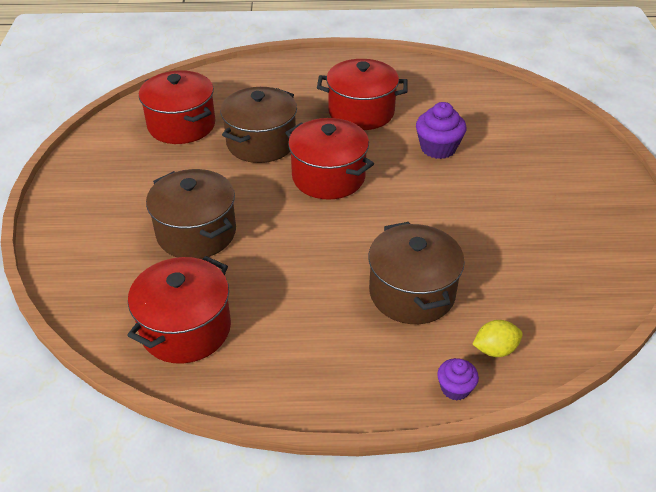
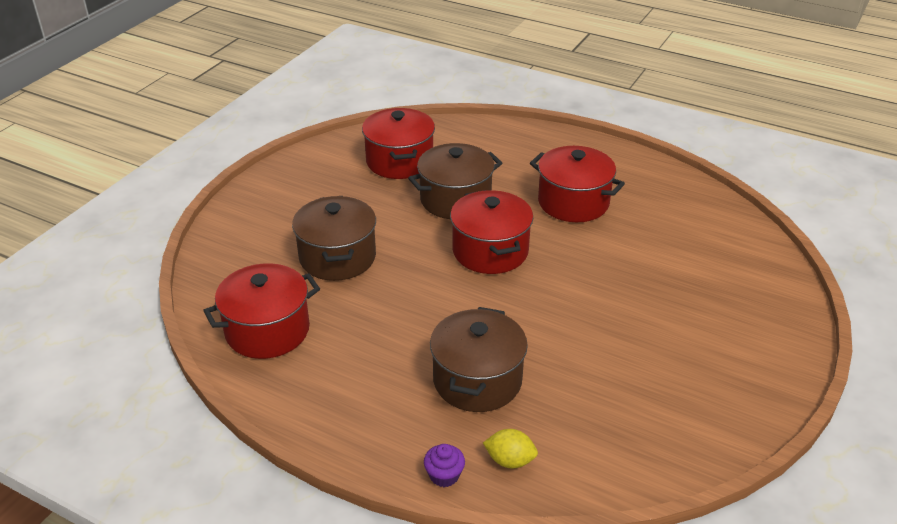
camera: 30 degrees right, 5 degrees down
purple cupcake [416,102,466,159] -> none

